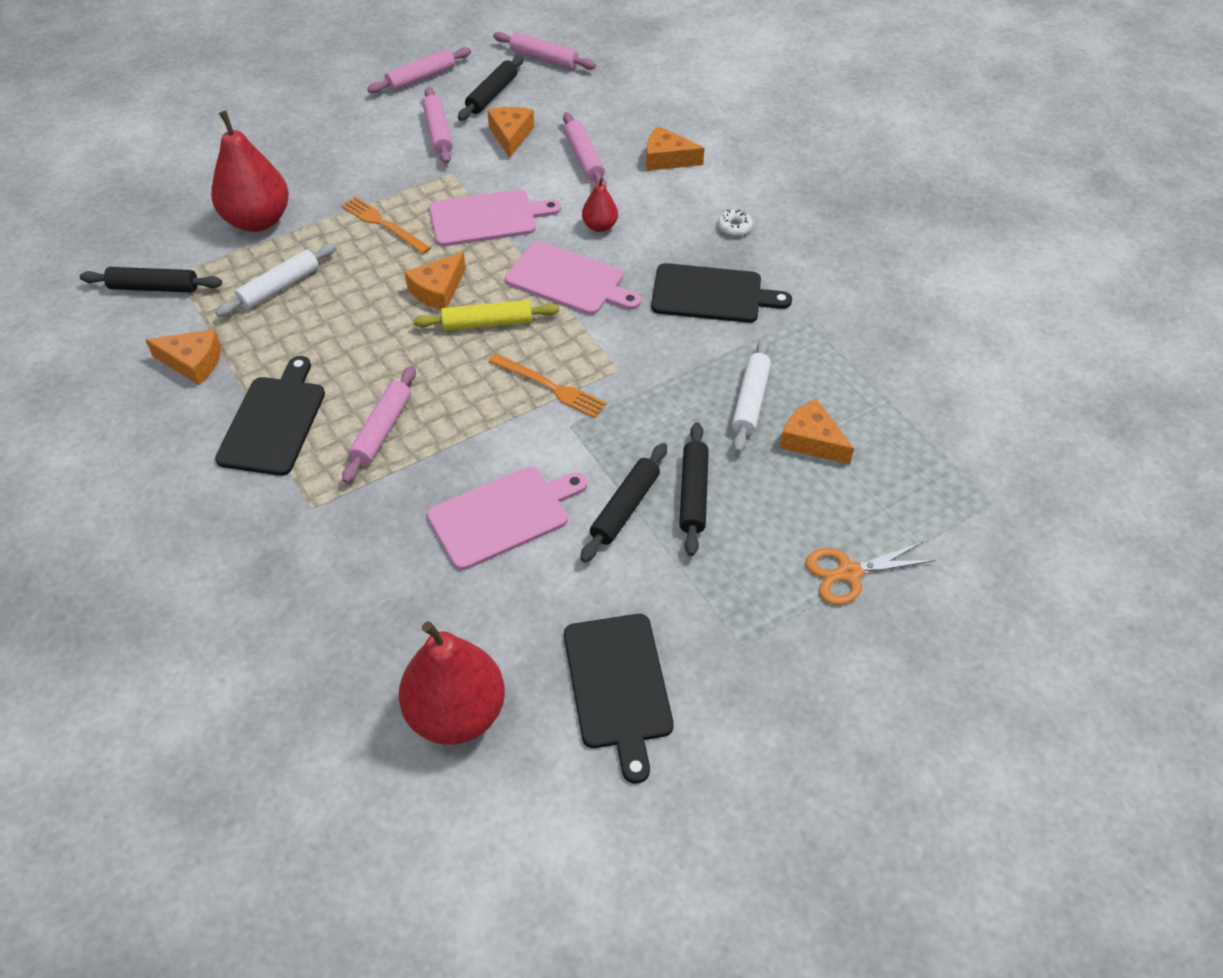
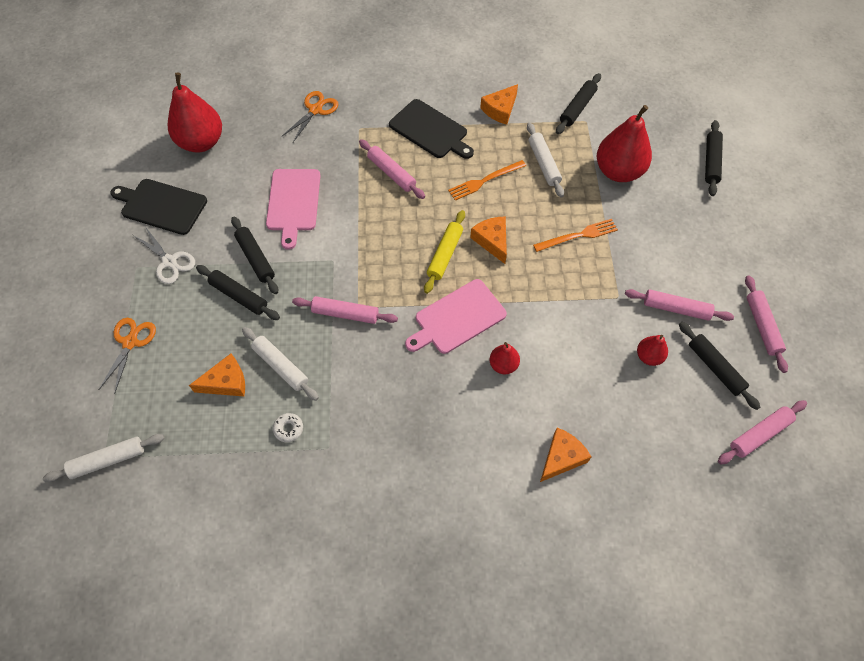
camera: 120 degrees right, 10 degrees up
pink cutting board [429,189,561,246] -> none
orange cheese [487,107,534,158] -> red pear [637,335,668,366]
orange fork [489,354,607,418] -> orange fork moved to [448,160,526,201]
pink rolling pin [563,112,607,187] -> pink rolling pin moved to [292,296,398,324]
black cutting board [651,263,792,323] -> none
white donut [718,210,753,236] -> white donut moved to [273,413,303,442]
none -> white rolling pin [43,434,165,482]
none -> white scissors [133,228,195,284]
none -> orange scissors [282,91,338,142]
none -> black rolling pin [705,120,723,196]

